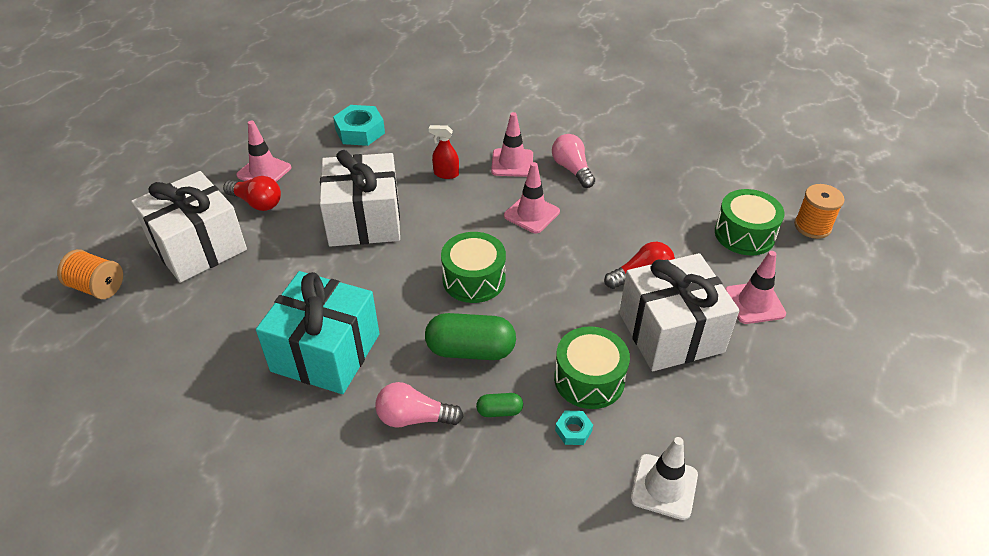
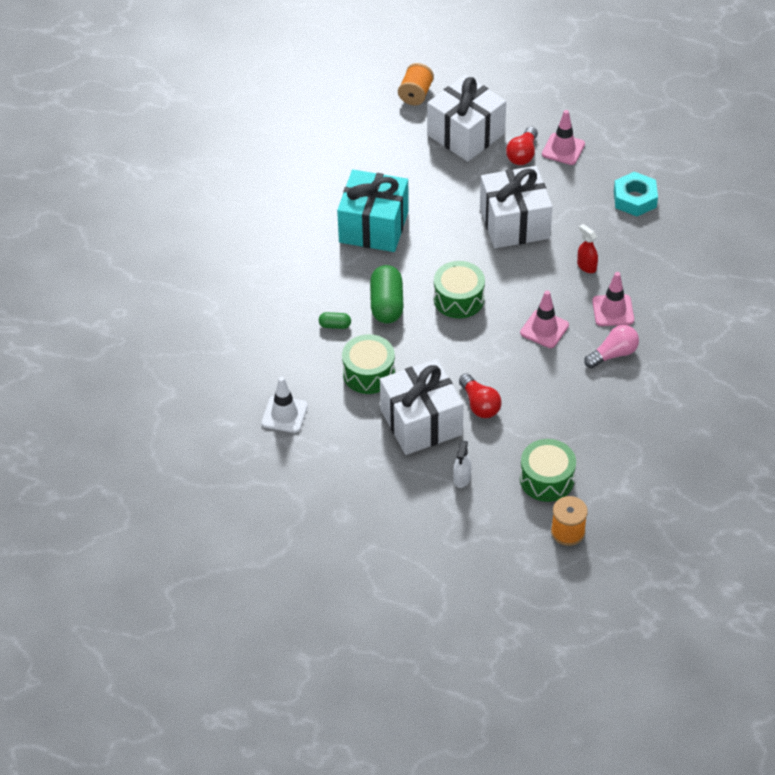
camera: 85 degrees right, 5 degrees up
pink light bulb [375,382,464,428] -> none
red spray bottle [429,125,459,179] -> red spray bottle turned 45 degrees counterclockwise [577,224,598,273]
green capsule [476,393,523,417] -> green capsule turned 75 degrees counterclockwise [319,312,351,329]
turquoise nut [555,411,593,445] -> none
pink traffic cone [725,251,786,324] -> white spray bottle [453,441,471,488]

